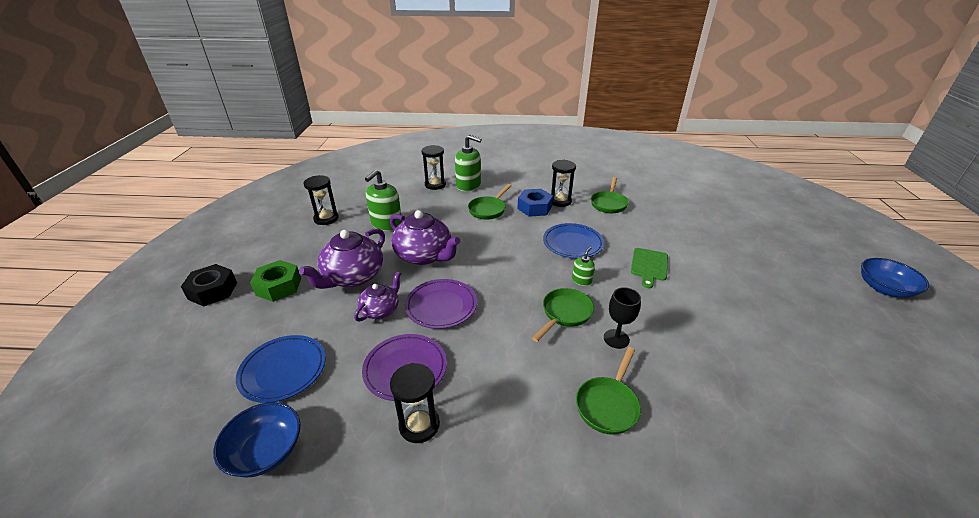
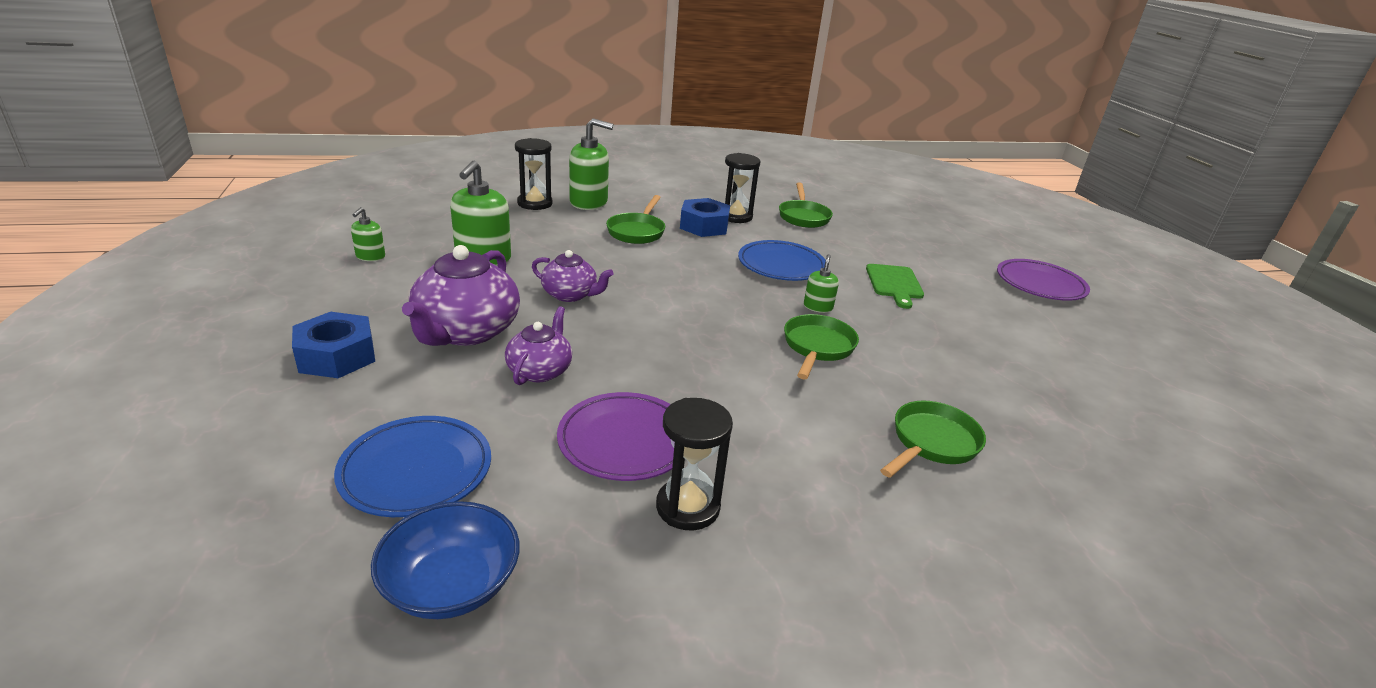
camera: 20 degrees left, 5 degrees down
black nut [181,264,237,306] -> none
green nut [250,260,301,302] -> blue nut [292,312,375,378]
black hourglass [304,175,339,225] -> green soap dispenser [351,207,385,261]
purple teapot [390,210,460,265] -> purple teapot [532,250,614,302], size x0.58
purple plate [405,279,477,329] -> purple plate moved to [997,259,1090,301]
green pan [576,347,641,435] -> green pan turned 150 degrees counterclockwise [880,401,986,478]
black goblet [604,287,641,349] -> none
blue bowl [861,258,929,298] -> none

